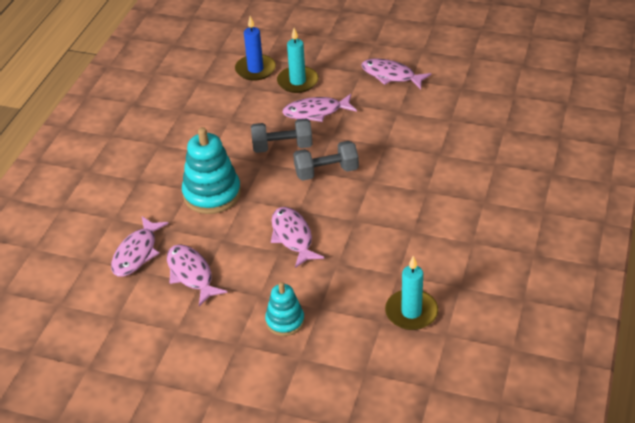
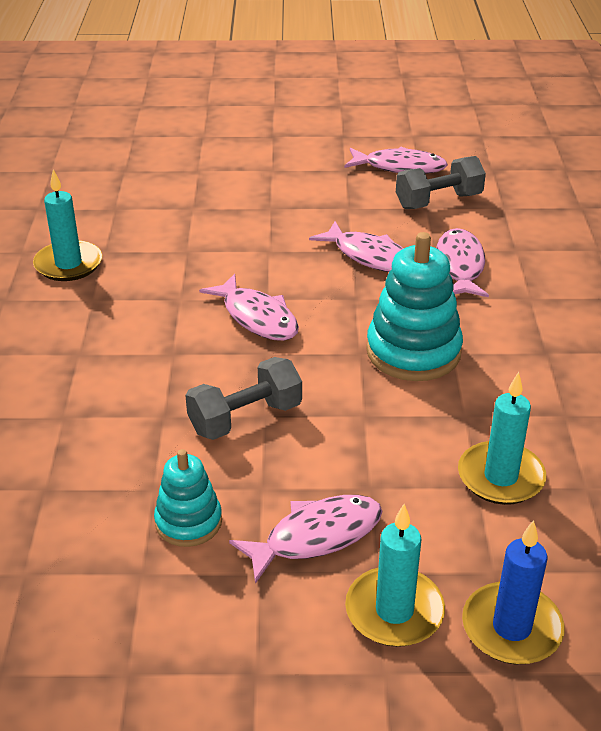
camera: 160 degrees right, 5 degrees down
grey dumbbell [251,118,313,153] -> grey dumbbell moved to [396,156,486,209]
turquoise stacking toy [265,282,305,336] -> turquoise stacking toy moved to [154,449,222,547]
pink fish [361,58,432,89] -> pink fish moved to [345,147,448,174]
none -> turquoise candle [458,372,546,505]

